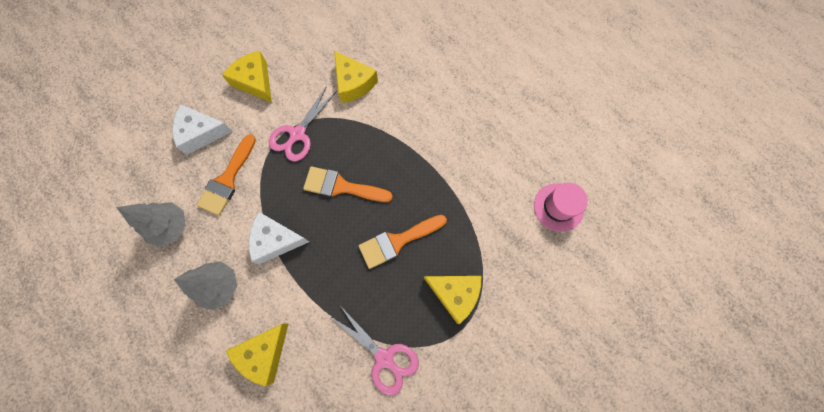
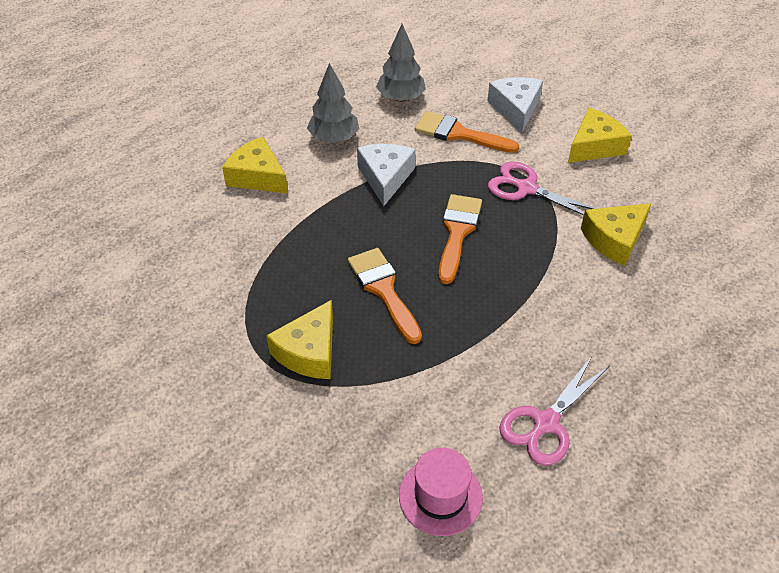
camera: 90 degrees right, 25 degrees down
pink scissors [331,307,419,395] -> pink scissors moved to [499,356,609,466]

